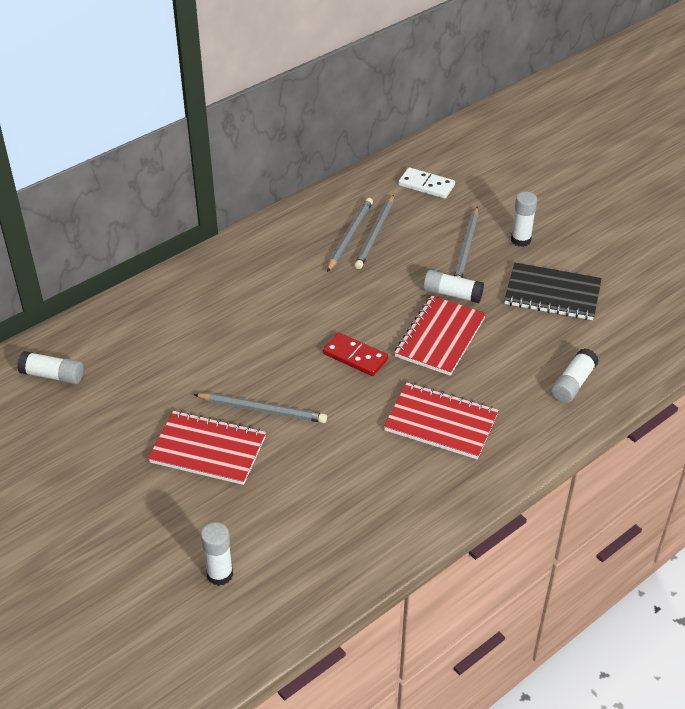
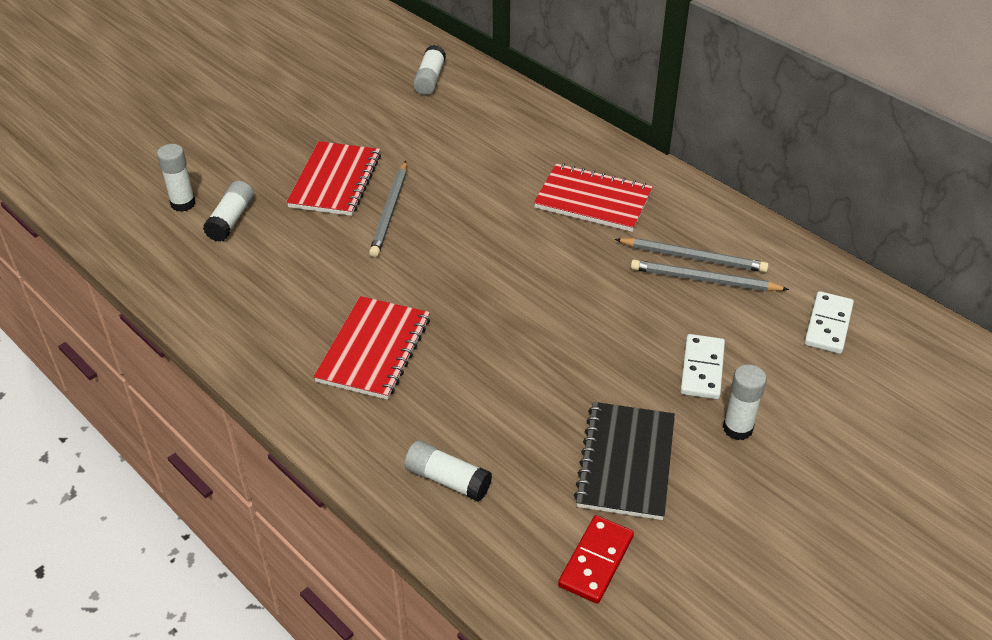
camera: 85 degrees right, 0 degrees up
red domino [323,332,388,376] -> red domino moved to [558,515,634,604]
red notebook [394,296,486,376] -> red notebook moved to [534,163,653,232]
white glue stick [424,270,484,303] -> white glue stick moved to [203,181,254,242]
grey pencil [454,207,479,278] -> white domino [680,334,725,399]

